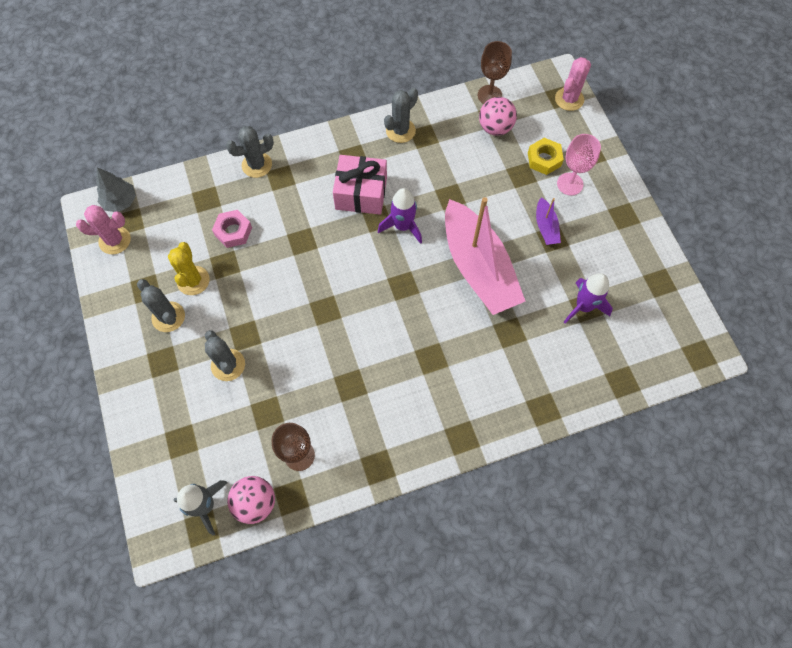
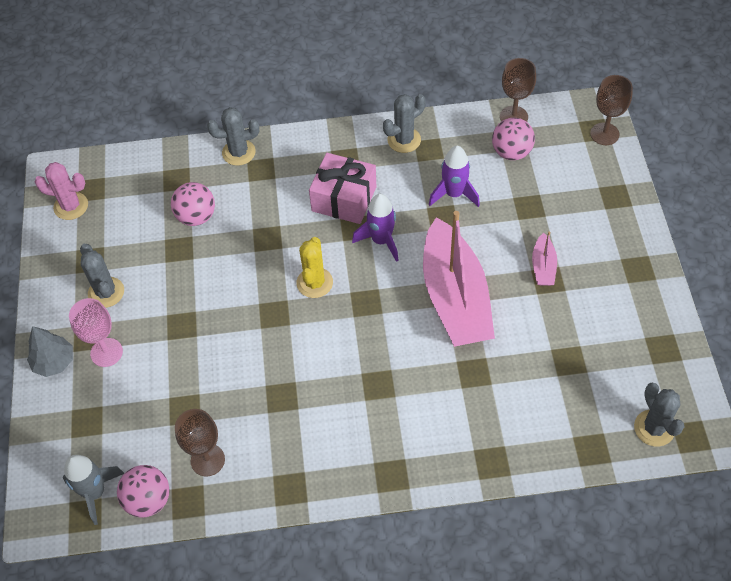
camera: 15 degrees right, 10 degrees down
grey tree [96,168,136,212] -> grey tree moved to [27,326,73,377]
yellow cactus [168,242,210,295] -> yellow cactus moved to [297,237,333,298]
grey cactus [205,330,245,381] -> grey cactus moved to [634,383,685,447]
pink nut [212,210,252,248] -> pink ball [171,182,215,226]
yellow nut [528,138,564,175] -> none
purple boat [536,197,561,245] -> pink boat [532,231,557,286]
pink cactus [555,57,591,111] -> brown goblet [590,75,633,145]
pink goblet [557,134,601,195] -> pink goblet moved to [69,298,123,367]
purple rocket [564,273,613,324] -> purple rocket moved to [429,146,480,207]

